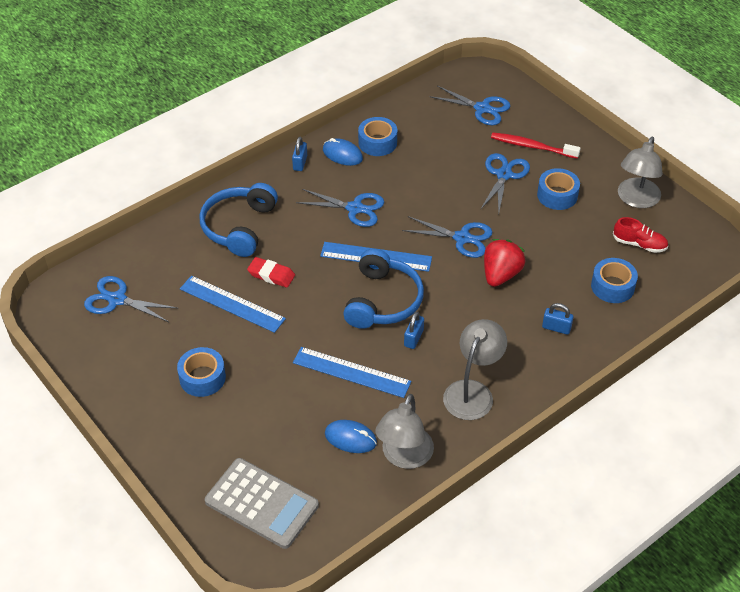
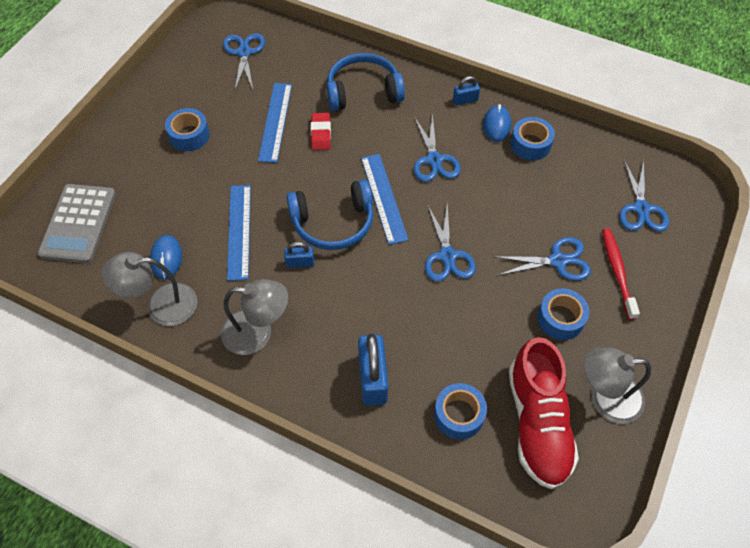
camera: 65 degrees right, 10 degrees up
red strawberry [484,239,525,287] -> none
blue padlock [542,303,574,335] -> blue padlock [358,334,388,406], size x1.89
red shoe [613,217,668,253] -> red shoe [509,337,579,489], size x2.08

